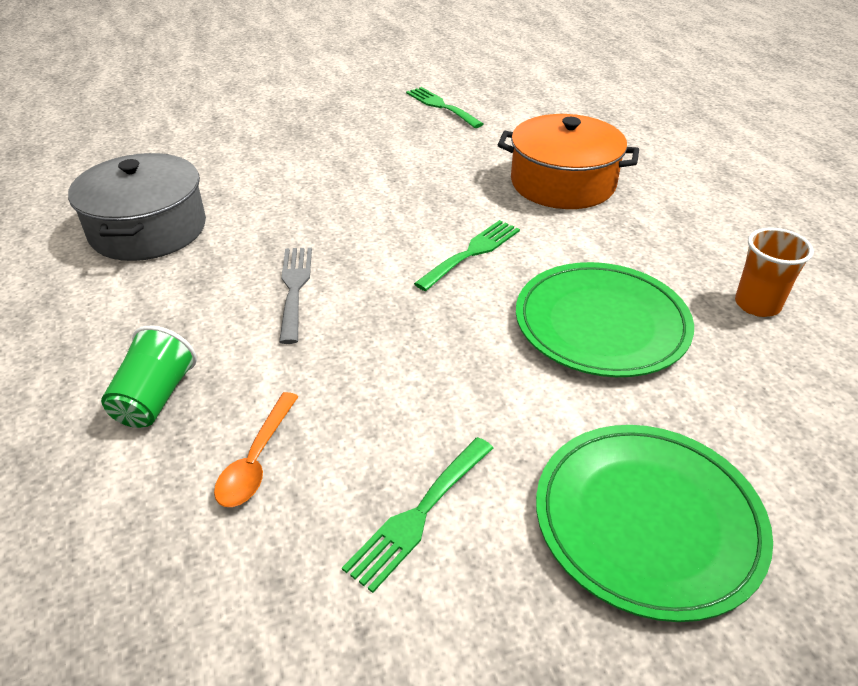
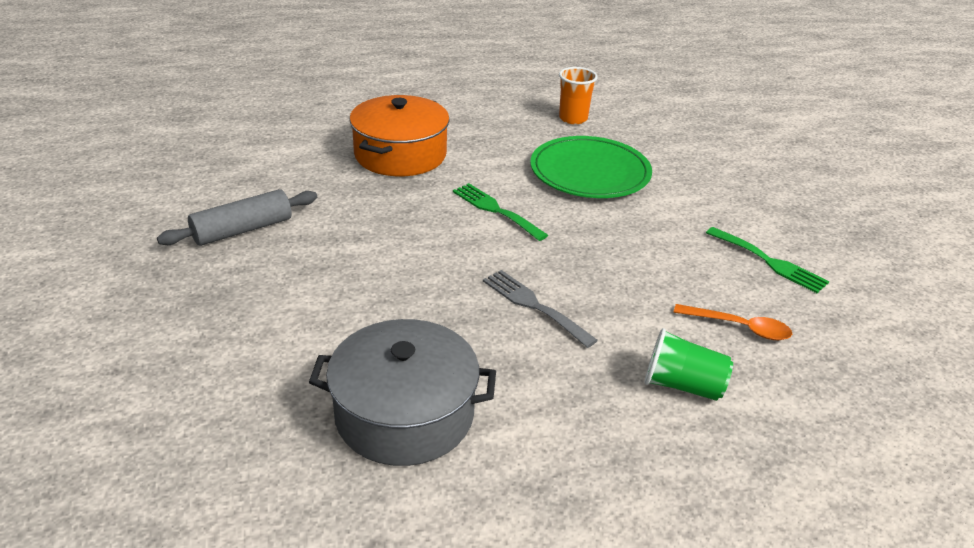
camera: 85 degrees left, 5 degrees down
grey fork [279,247,312,344] -> grey fork turned 45 degrees clockwise [483,270,598,348]
green fork [406,87,483,128] -> none
green plate [536,425,773,622] -> none
none -> grey rolling pin [157,189,317,246]

